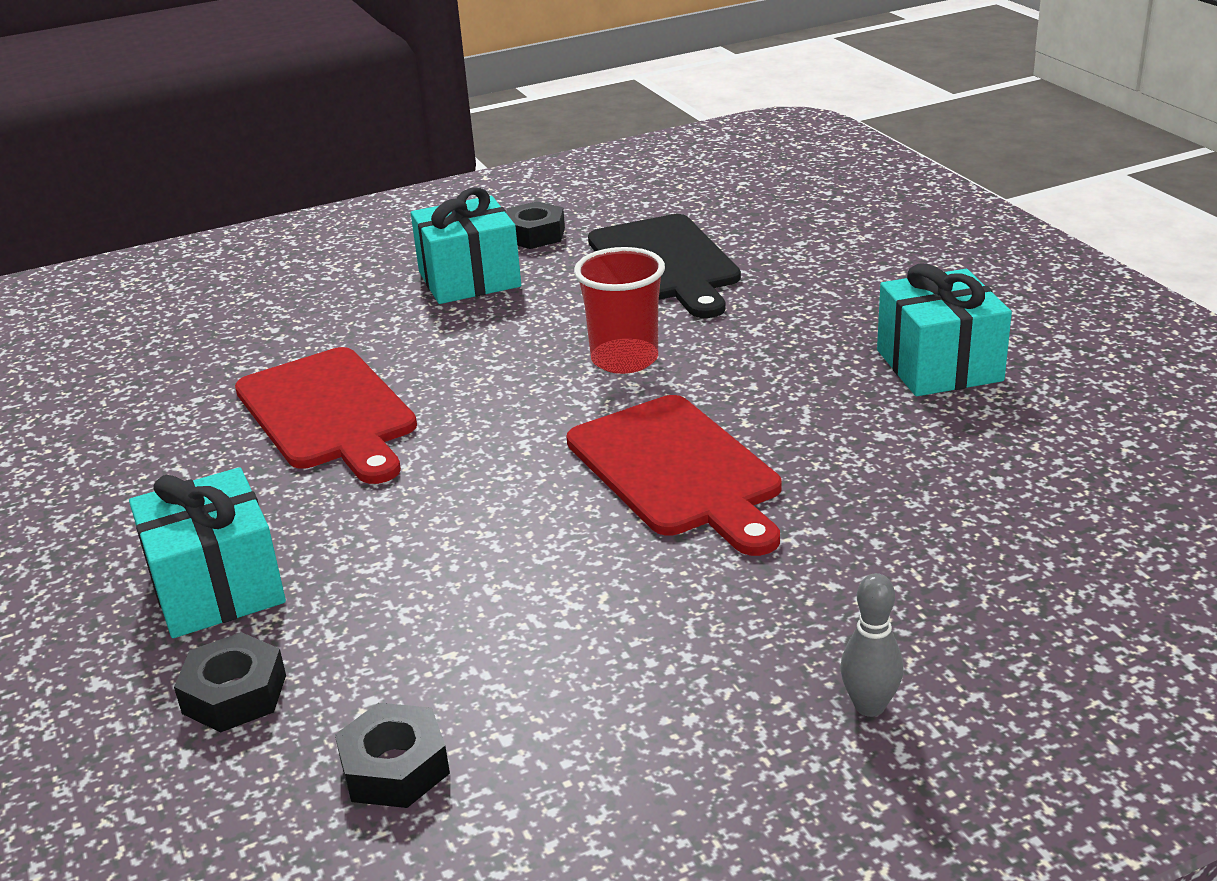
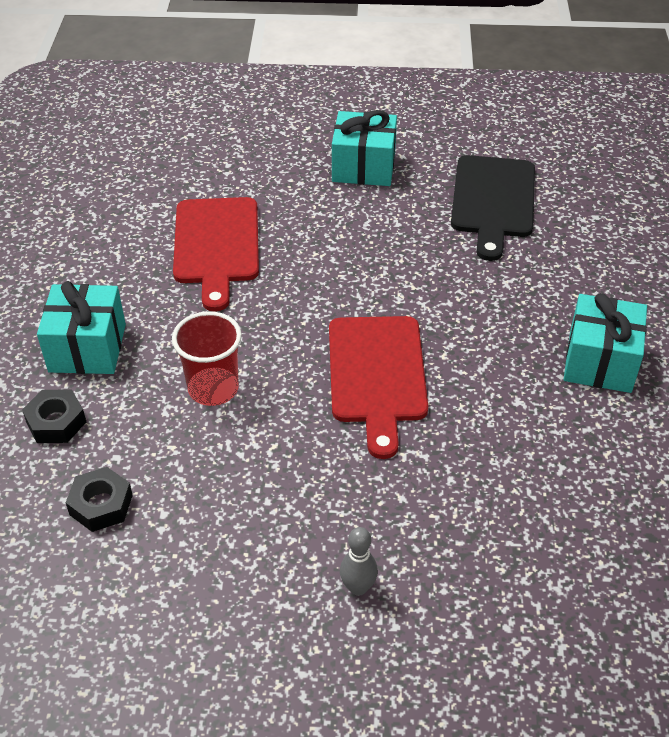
camera: 25 degrees right, 15 degrees up
black nut [506,201,565,249] -> none
red cup [574,247,665,374] -> red cup moved to [172,311,242,406]

